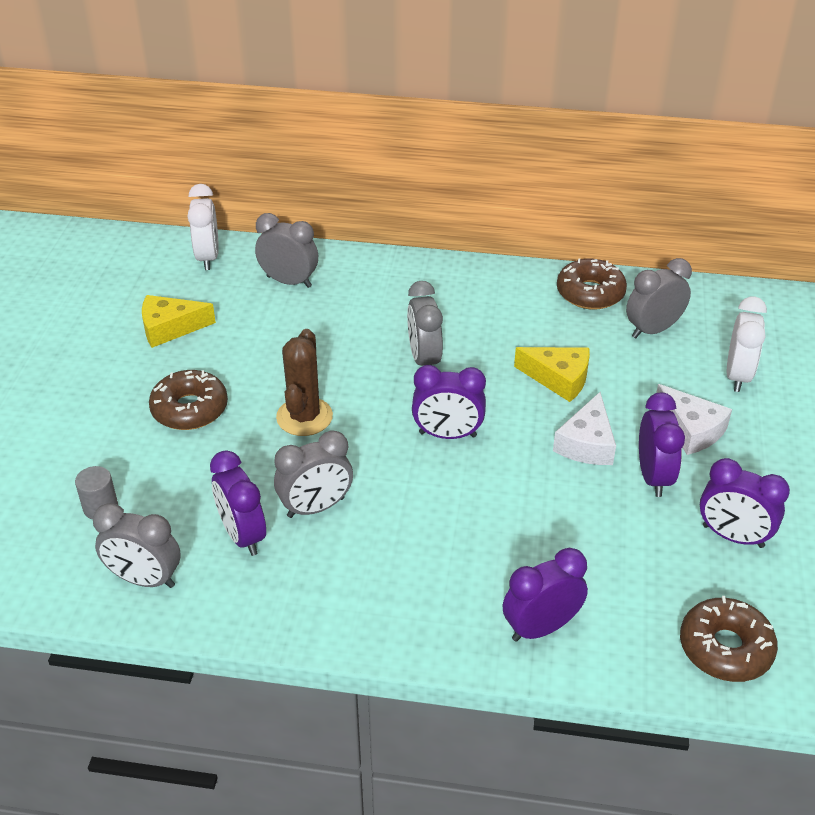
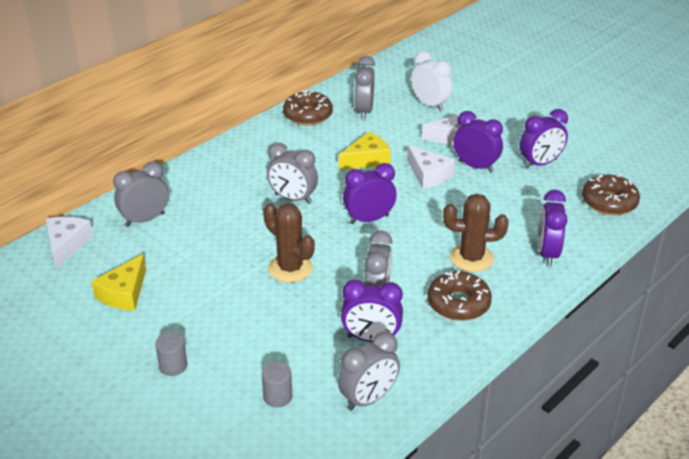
camera: 55 degrees left, 5 degrees down
brown donut [149,370,228,430] -> brown donut moved to [427,270,492,321]
white clock [187,184,219,270] -> white cheese [46,217,93,269]
purple clock [412,365,486,439] -> purple clock turned 150 degrees counterclockwise [343,163,397,224]
none -> grey cylinder [155,332,187,376]
none -> brown cactus [443,194,509,272]

